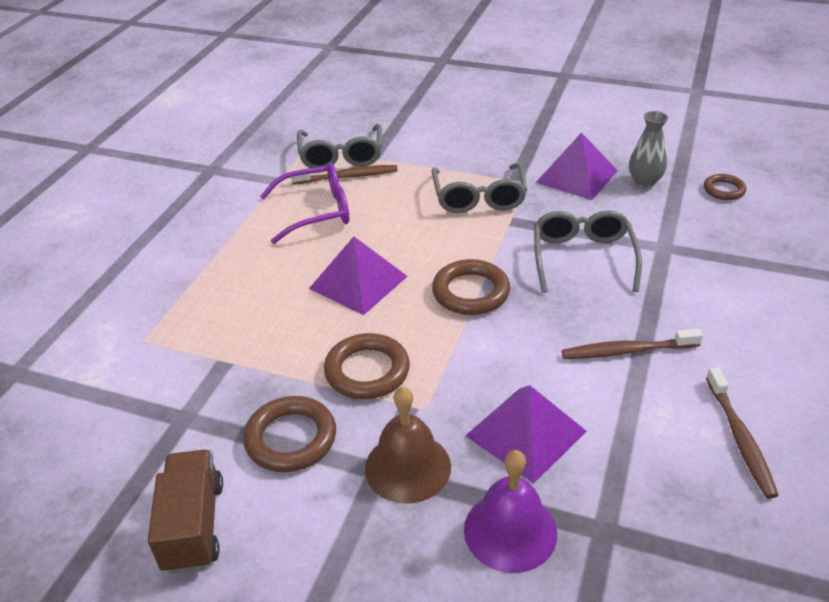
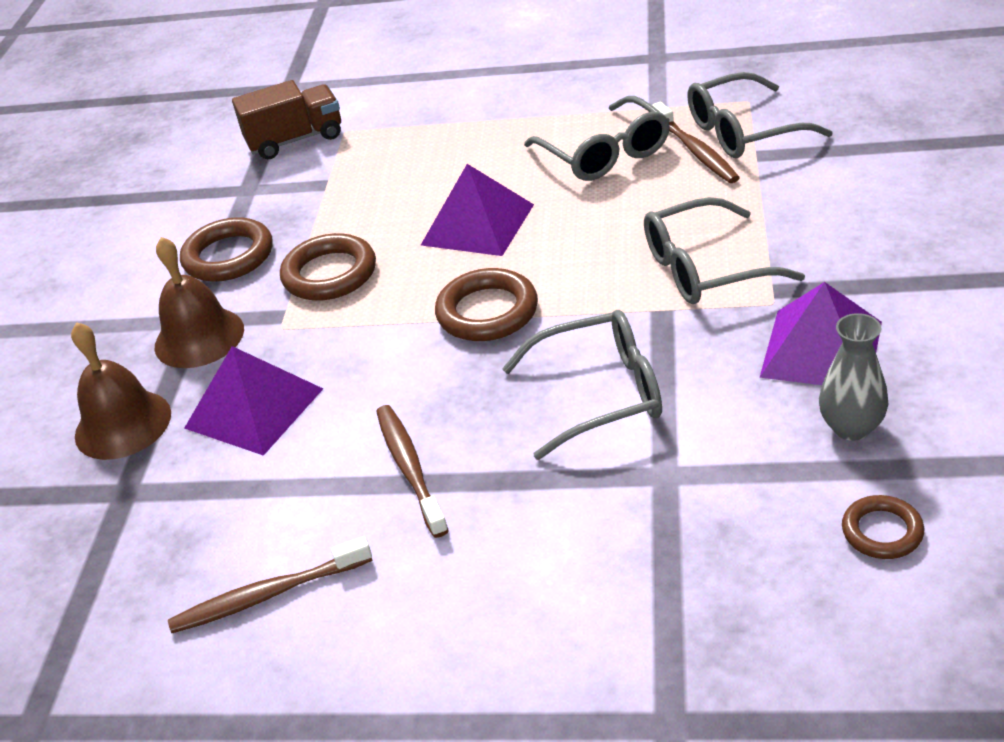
camera: 80 degrees right, 0 degrees up
brown truck [148,449,223,574] -> brown truck moved to [232,80,341,159]
purple glasses [260,163,349,244] -> grey glasses [524,96,670,181]
purple bell [464,450,557,573] -> brown bell [71,322,171,460]

